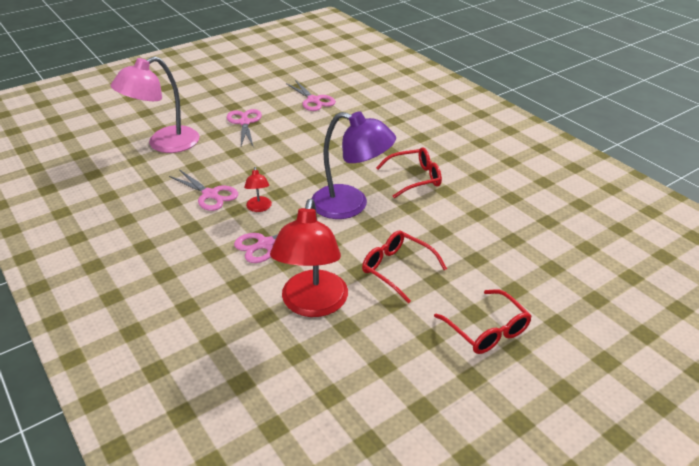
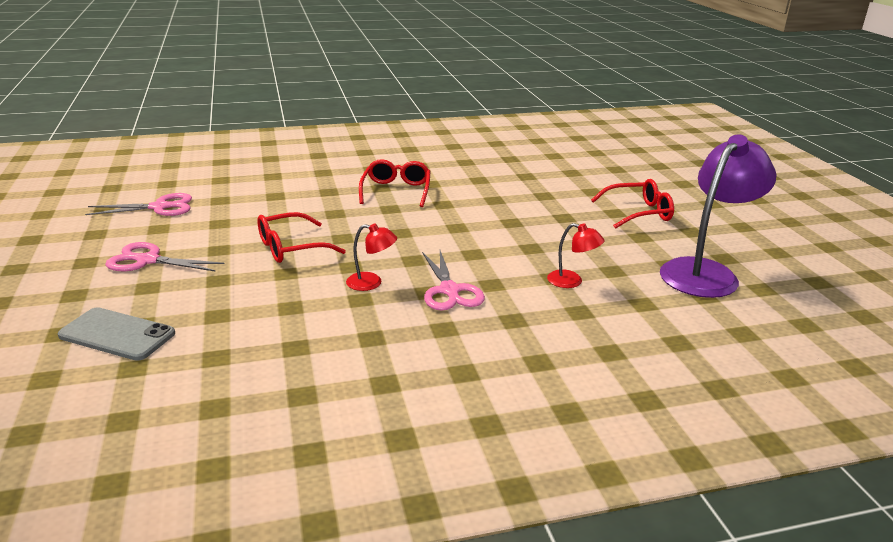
camera: 70 degrees left, 10 degrees down
pink lamp [110,56,200,153] -> grey phone [57,307,175,361]
pink scissors [169,169,238,211] -> none
red lamp [270,199,348,317] -> red lamp [547,223,605,288], size x0.45
purple lamp [311,111,396,219] -> purple lamp moved to [660,135,776,298]
red glasses [362,230,447,303] -> red glasses moved to [257,212,346,263]

